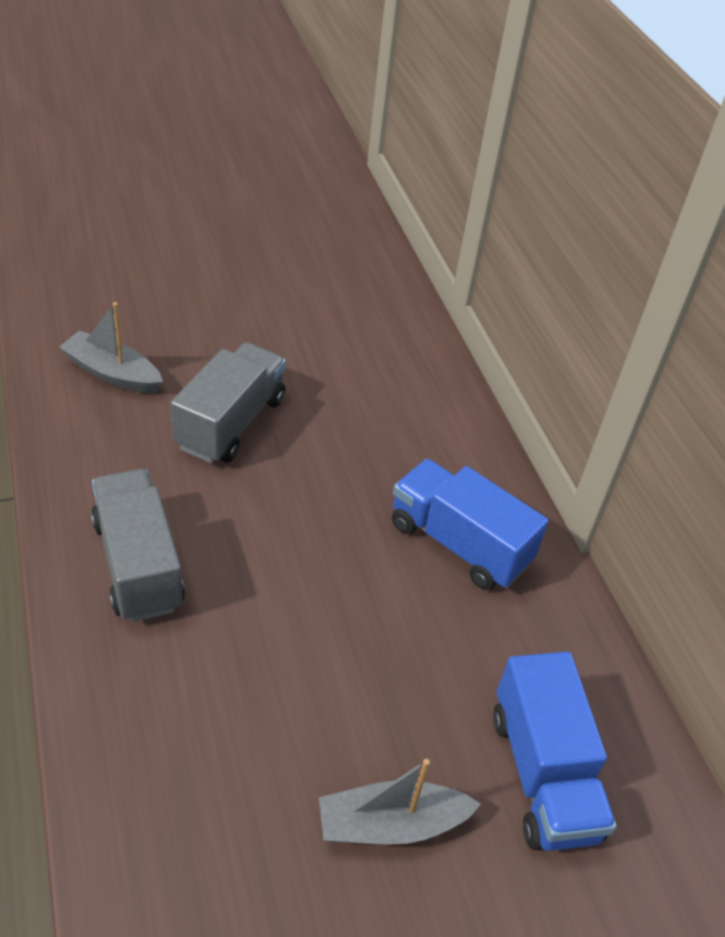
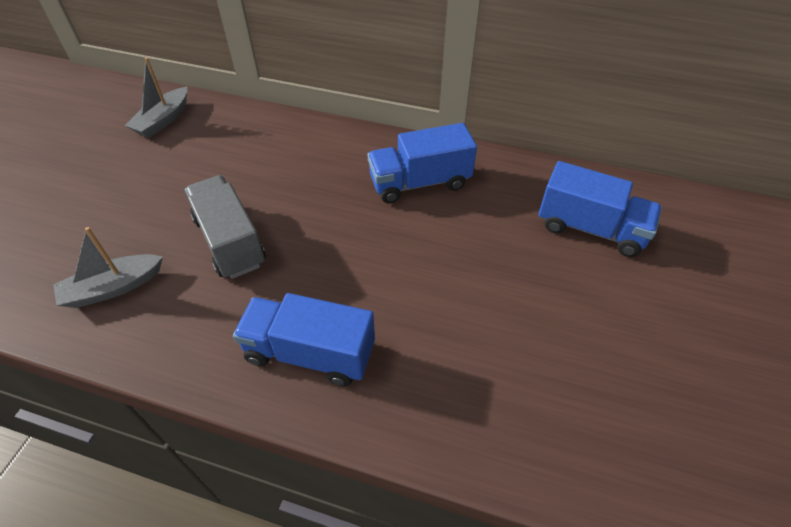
camera: 50 degrees left, 5 degrees up
grey truck [91,469,185,622] -> blue truck [233,293,375,386]
grey boat [319,759,481,844] -> grey boat moved to [125,57,187,138]

